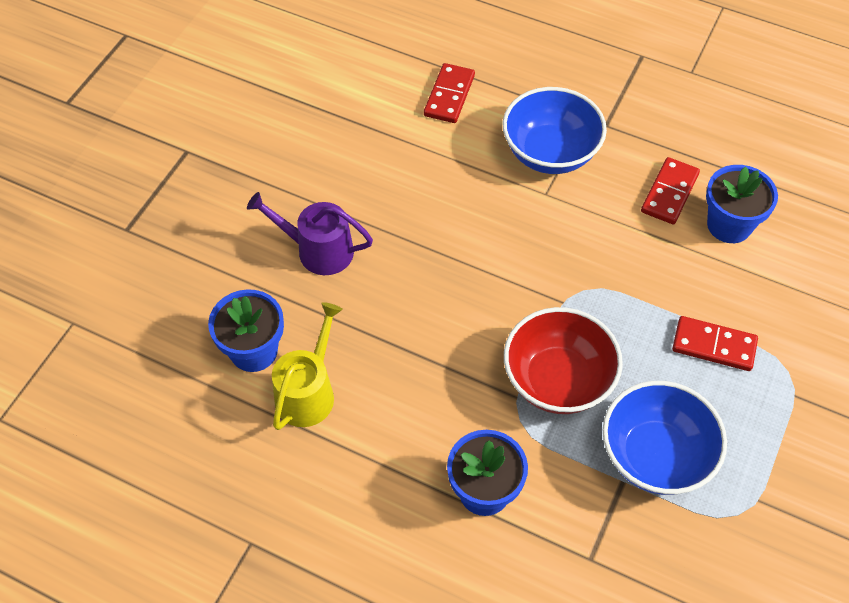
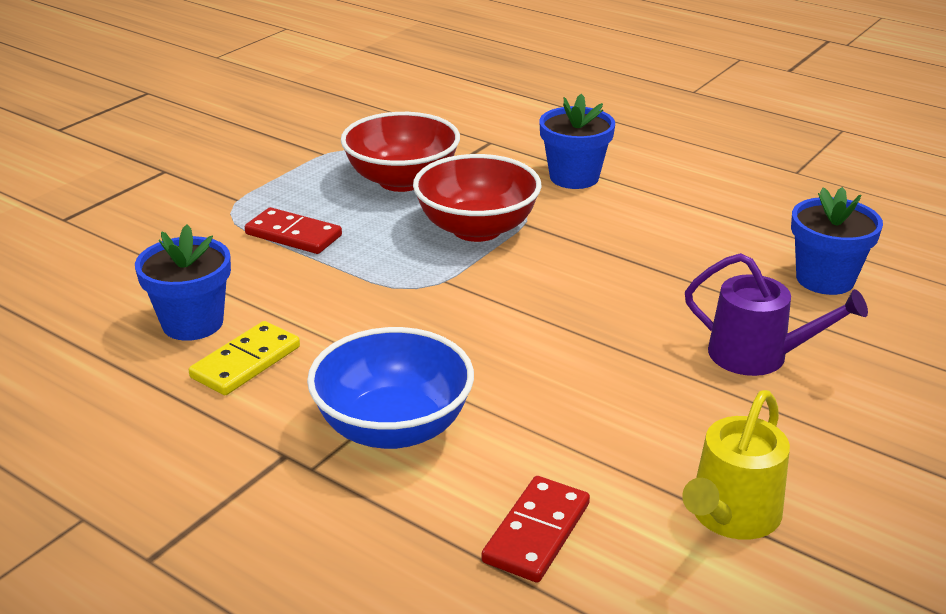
camera: 170 degrees left, 25 degrees down
yellow watering can [272,302,343,430] -> yellow watering can moved to [682,390,790,540]
blue bowl [603,381,727,495] -> red bowl [341,112,460,192]
red domino [641,157,700,224] -> yellow domino [189,321,300,395]

